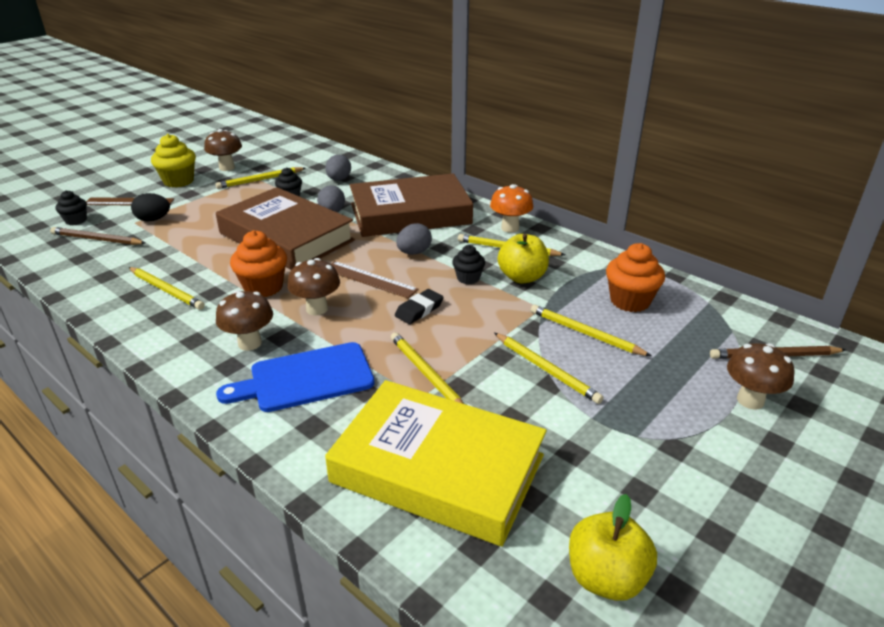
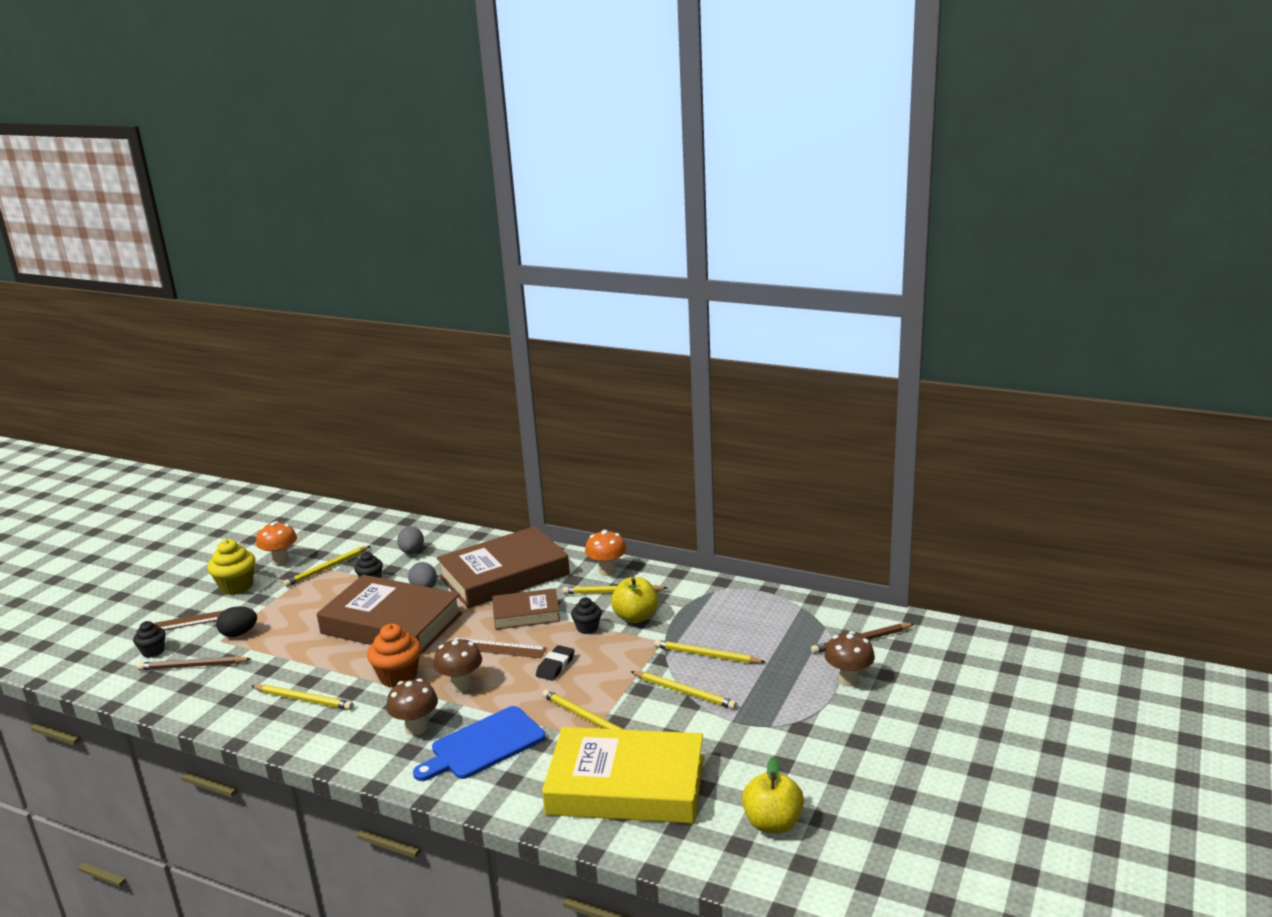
camera: 15 degrees left, 10 degrees down
brown mushroom [204,129,242,171] -> orange mushroom [256,521,297,565]
grey egg [396,223,432,255] -> brown book [492,588,560,630]
orange cupcake [606,243,665,312] -> none

